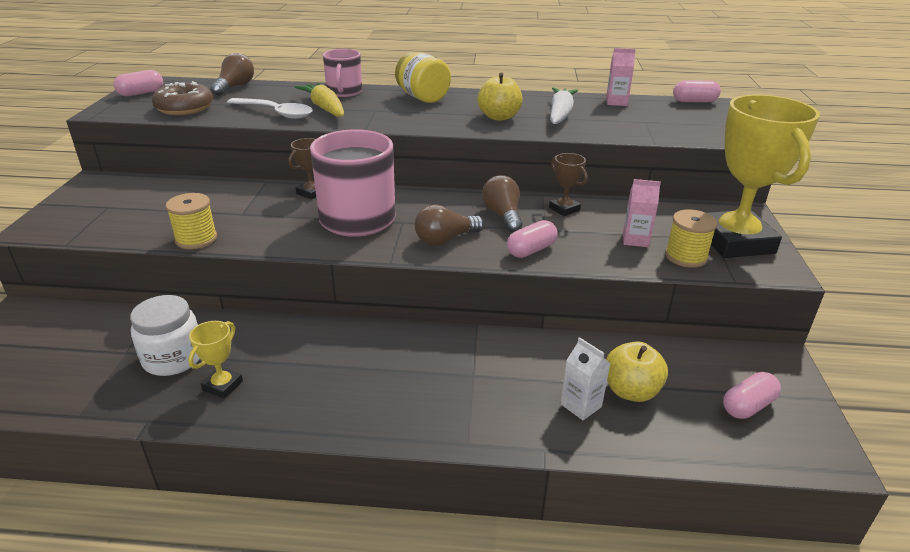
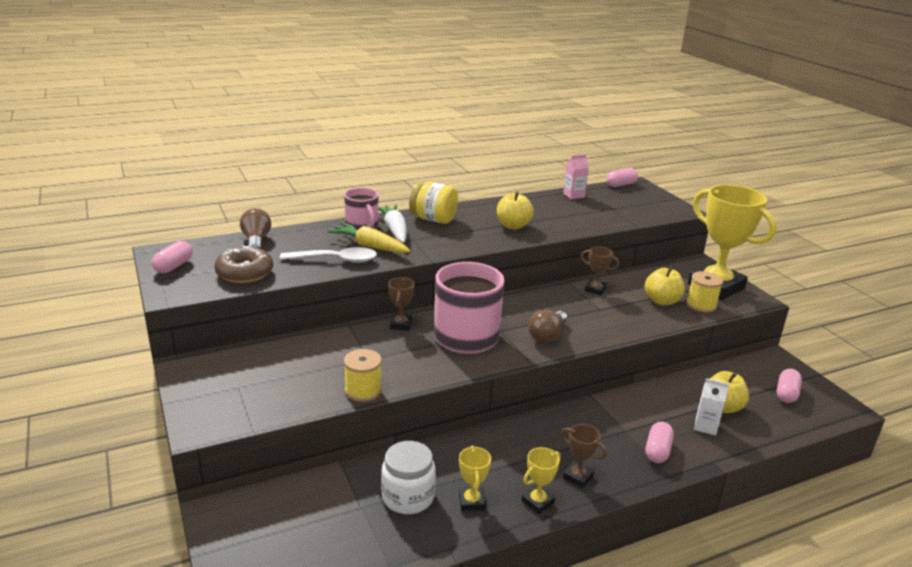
camera: 30 degrees left, 5 degrees down
brown light bulb [482,175,522,233] -> none
pink capsule [507,220,558,258] -> pink capsule moved to [646,422,674,463]
white carrot [550,87,578,124] -> white carrot moved to [379,204,407,243]
pink carton [623,179,661,247] -> yellow apple [645,266,685,305]
none -> yellow trophy [522,447,561,514]
none -> brown trophy [561,424,607,488]

